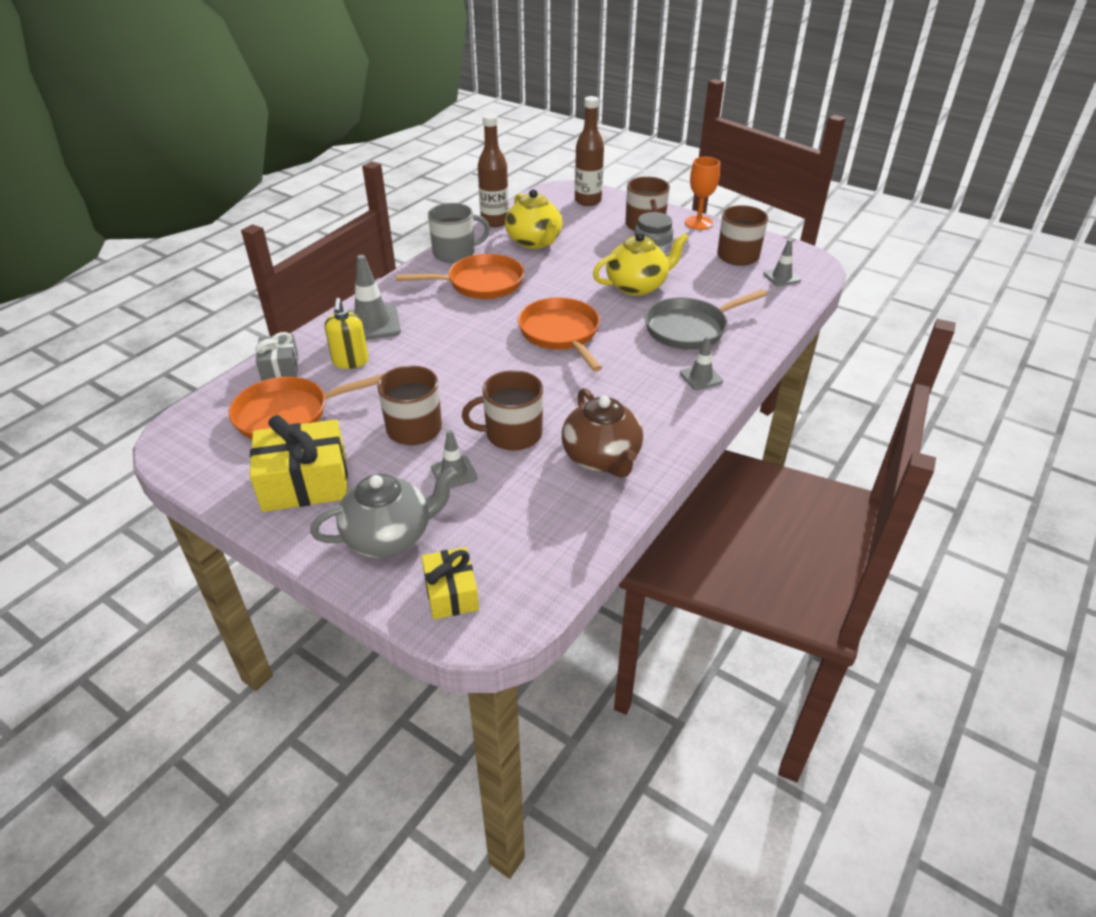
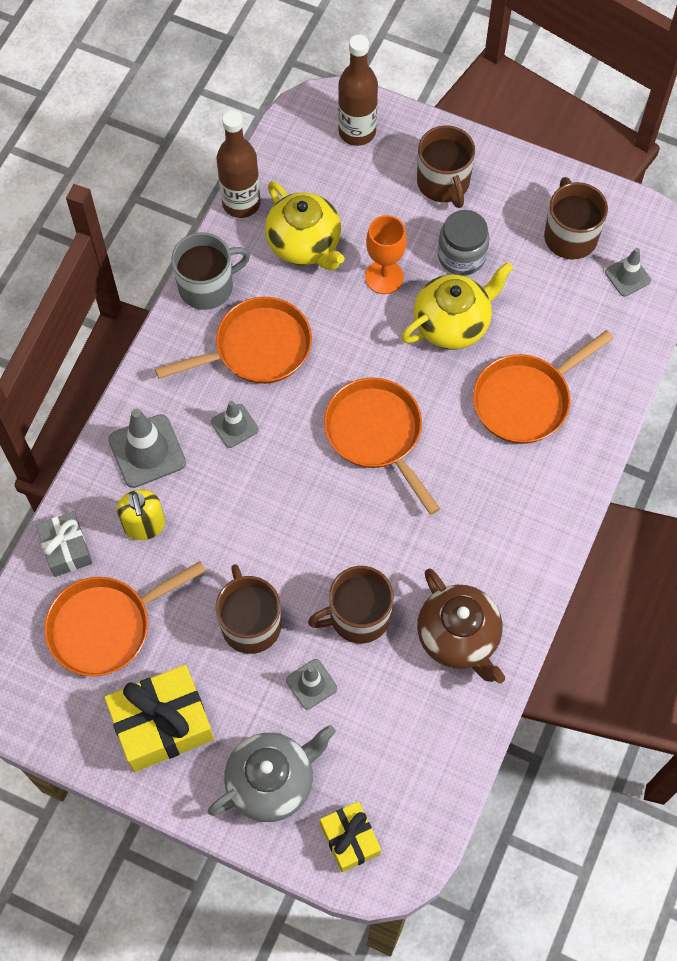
camera: 10 degrees left, 25 degrees up
grey pan [645,289,767,350] -> orange pan [473,330,614,444]
grey traffic cone [680,336,723,390] -> grey traffic cone moved to [211,401,259,448]
orange goblet [685,157,720,230] -> orange goblet moved to [365,215,407,294]

